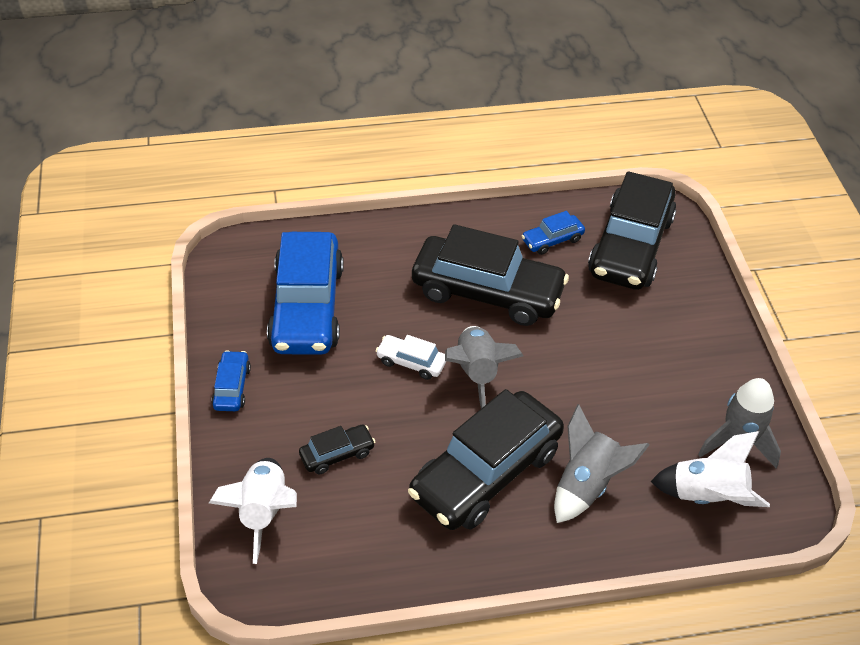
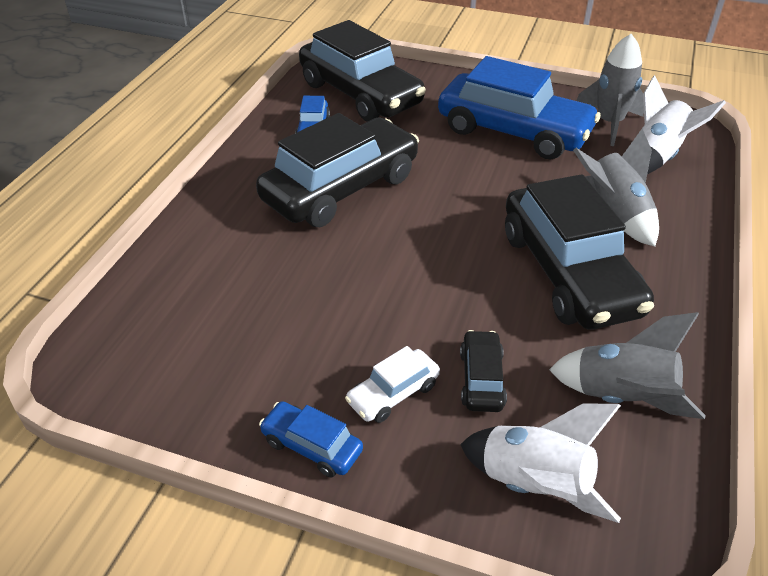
camera: 60 degrees left, 5 degrees down
blue car [267,232,344,355] -> blue car moved to [438,56,601,159]
white car [376,335,447,380] -> white car moved to [345,346,440,423]
grey rocket [445,326,523,409] -> grey rocket moved to [549,312,706,419]

